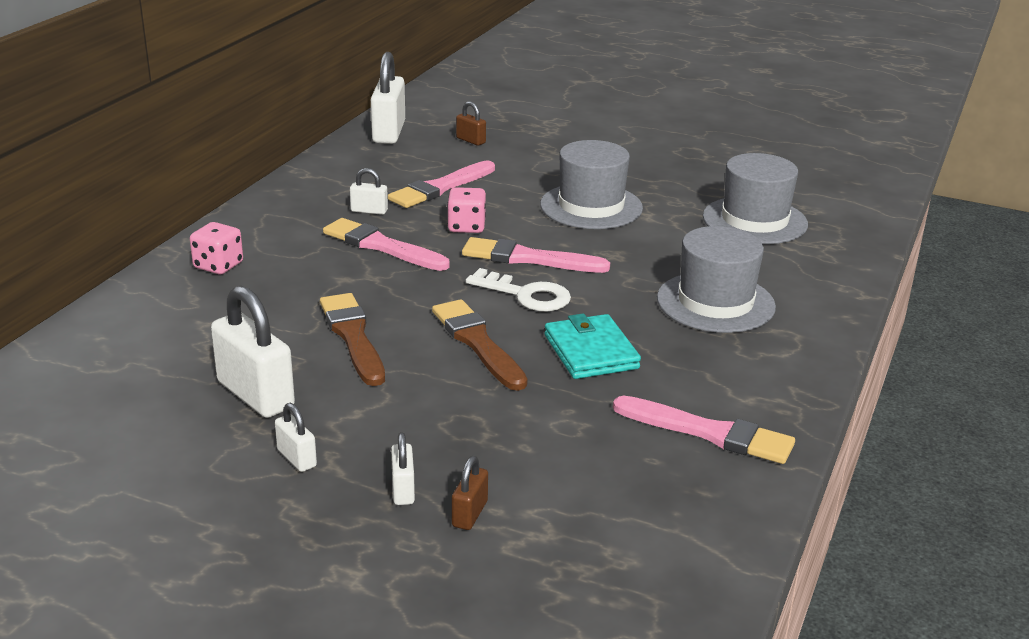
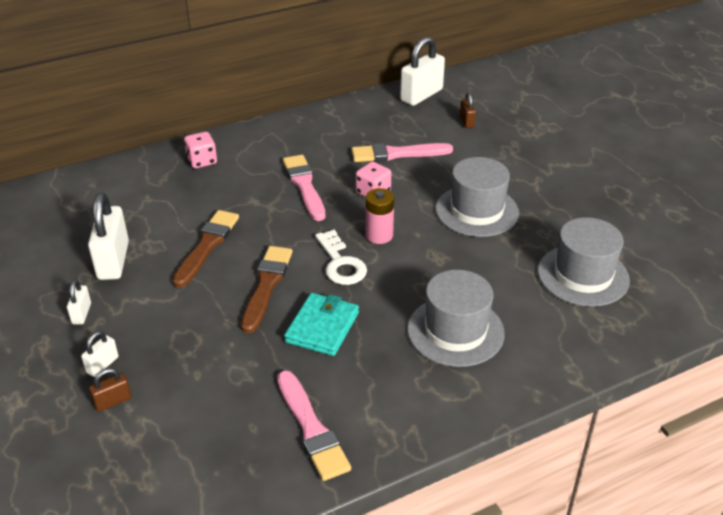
camera: 40 degrees right, 10 degrees up
white padlock [350,168,388,215] -> none
pink brush [462,237,610,273] -> pink battery [366,188,394,244]

